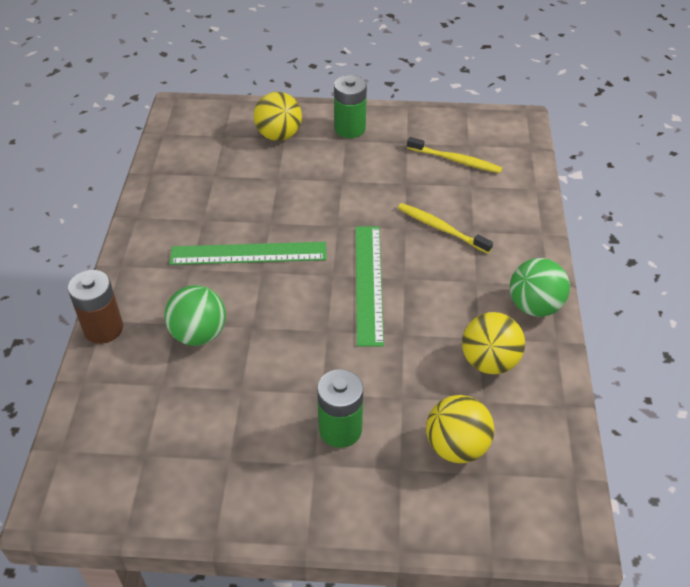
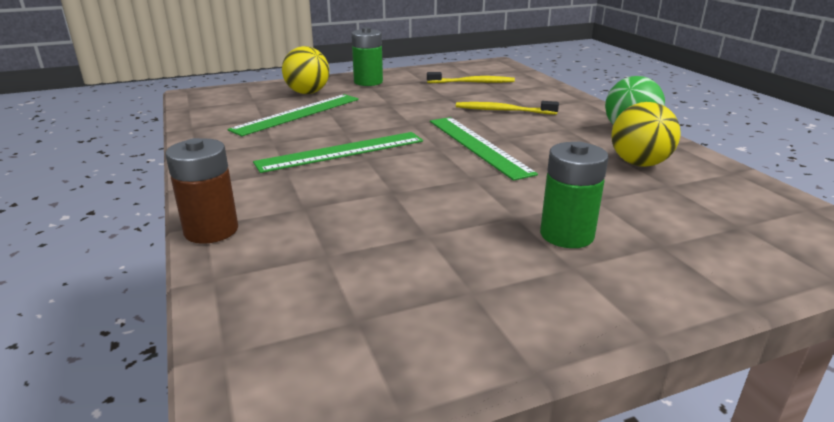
camera: 25 degrees left, 20 degrees down
green ball [164,285,226,346] -> none
yellow ball [426,395,494,463] -> none
none -> green ruler [228,94,359,136]

